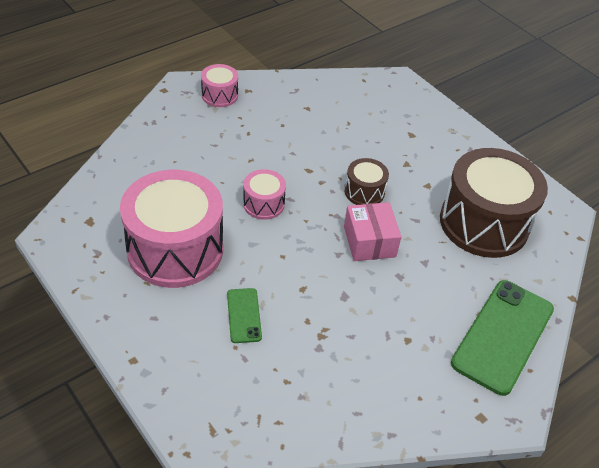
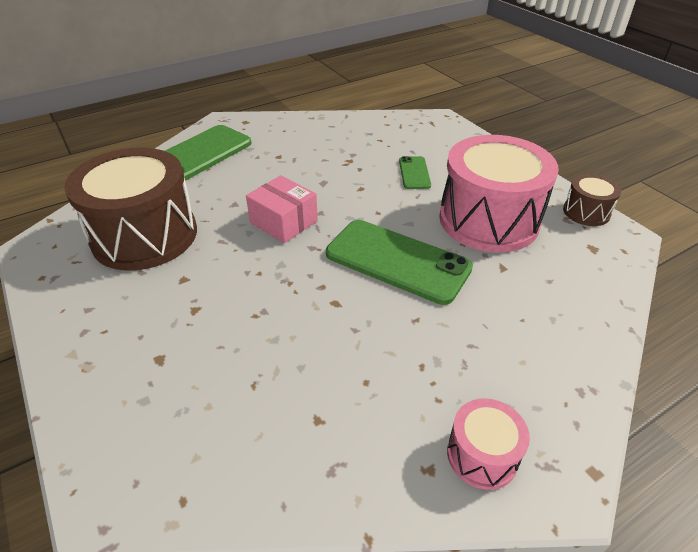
camera: 170 degrees left, 5 degrees down
pink drum [243,169,286,220] -> green phone [326,220,473,305]
pink box [344,202,401,261] -> pink box turned 45 degrees counterclockwise [246,175,318,243]
brown drum [345,158,389,205] -> brown drum moved to [563,174,621,226]

